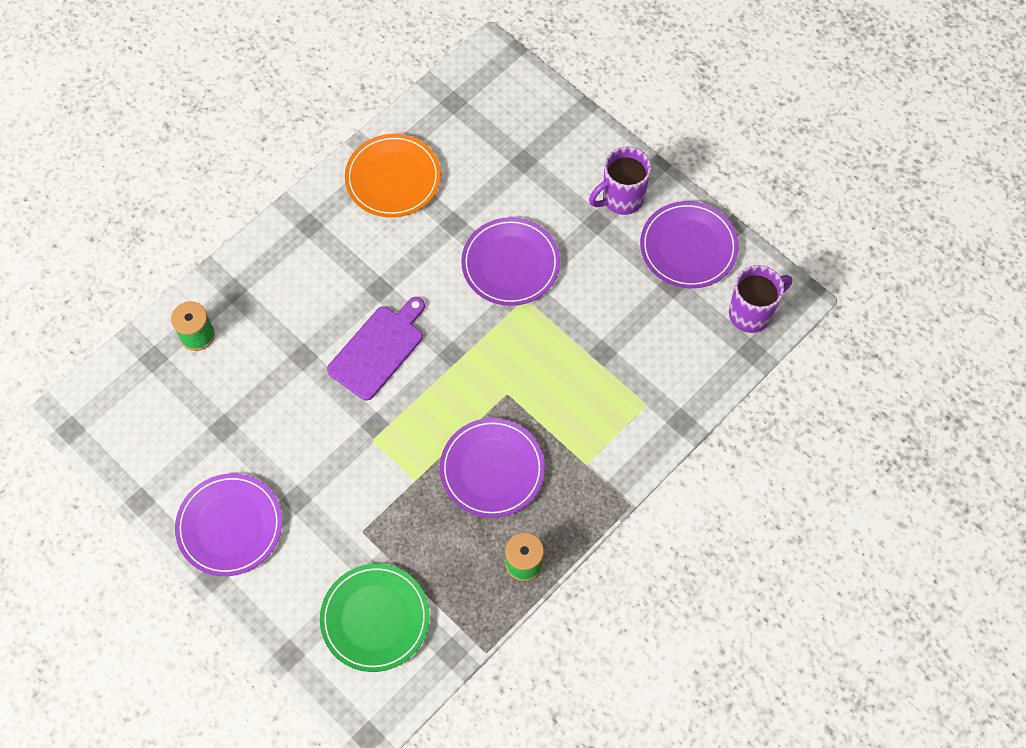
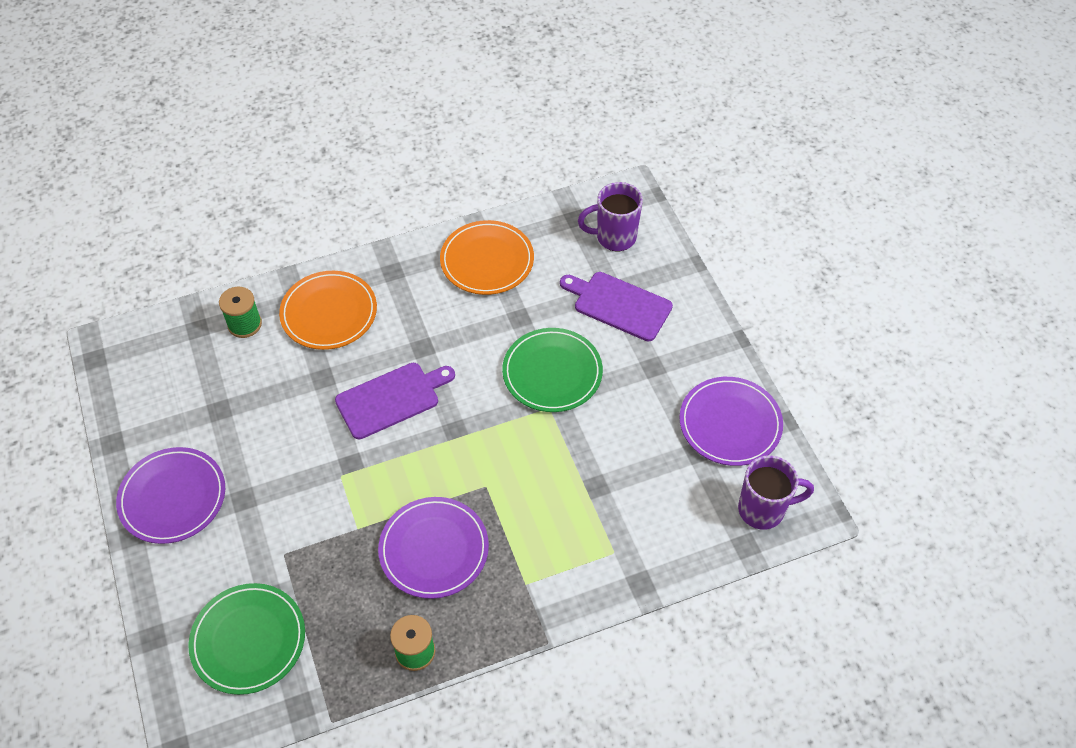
camera: 25 degrees right, 10 degrees down
purple plate [461,217,560,306] -> green plate [502,328,603,412]
purple mug [589,147,651,215] -> purple mug moved to [578,182,643,251]
none -> orange plate [279,271,377,350]
none -> purple cutting board [560,272,673,341]

